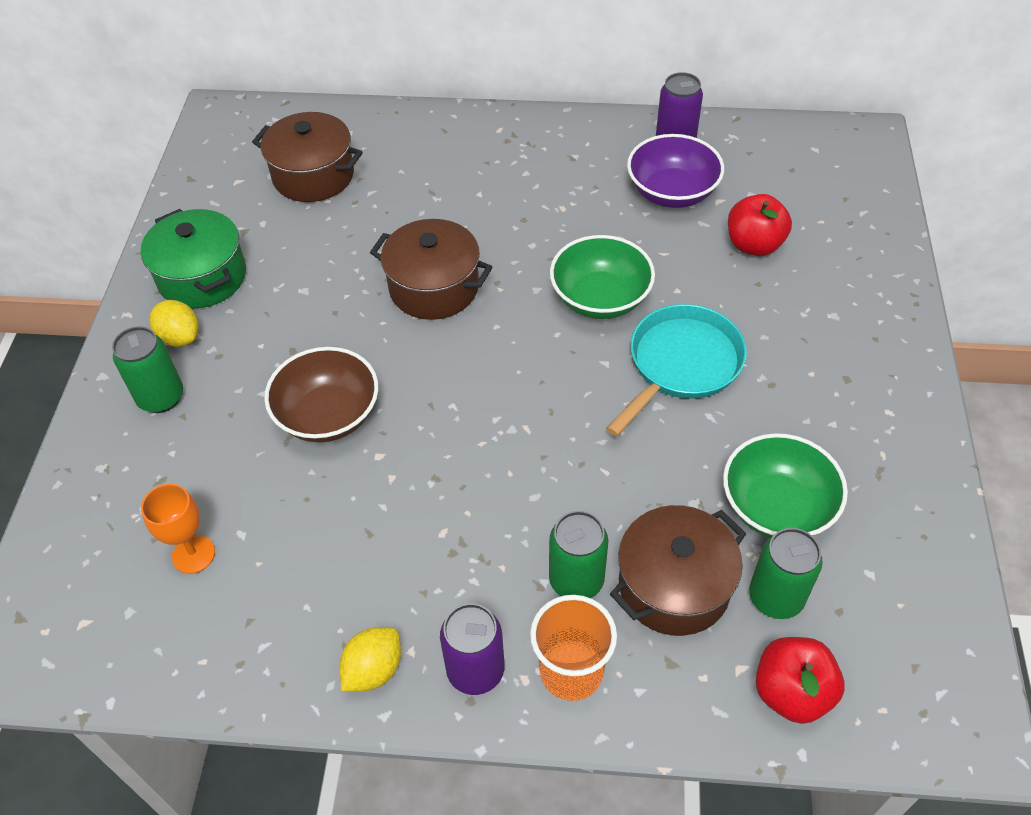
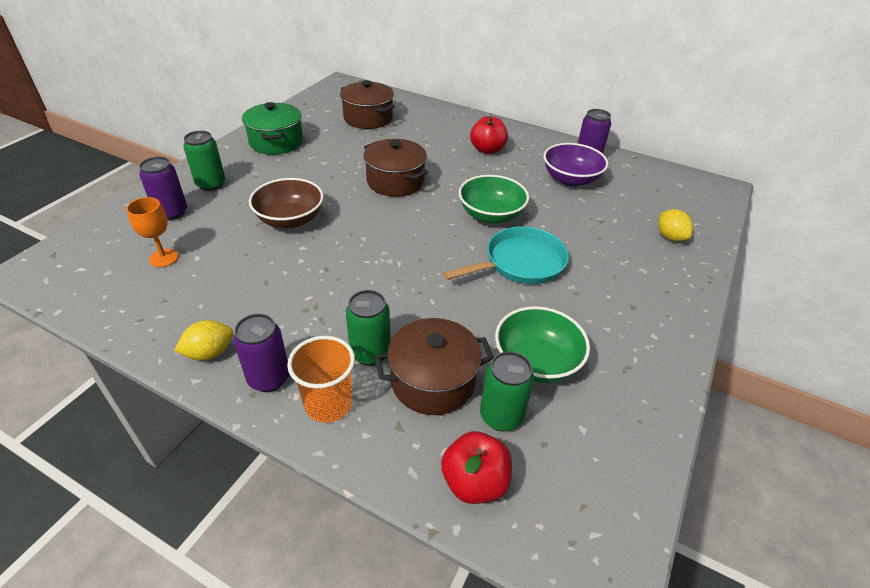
camera: 20 degrees right, 10 degrees down
yellow lemon [149,300,199,347] -> yellow lemon moved to [658,209,693,242]
red apple [728,194,792,256] -> red apple moved to [470,116,508,154]
none -> purple can [139,157,187,220]

